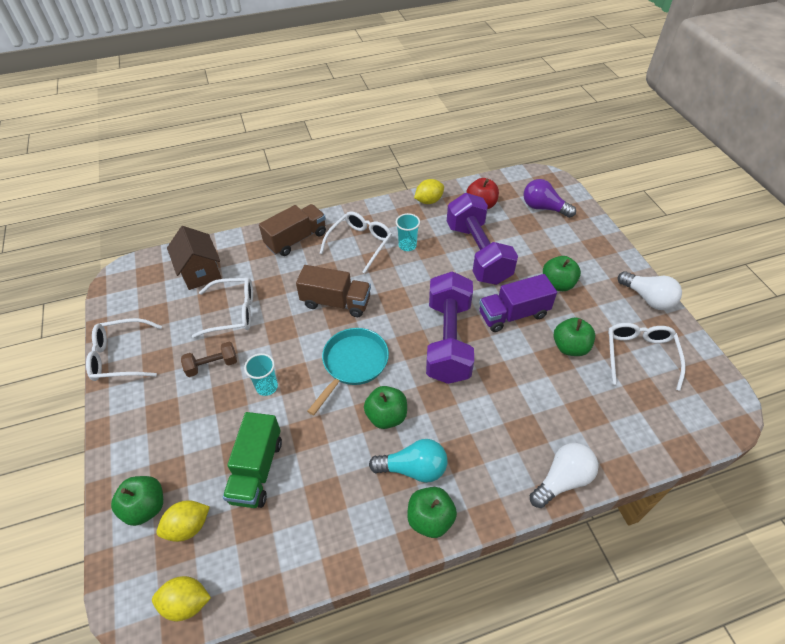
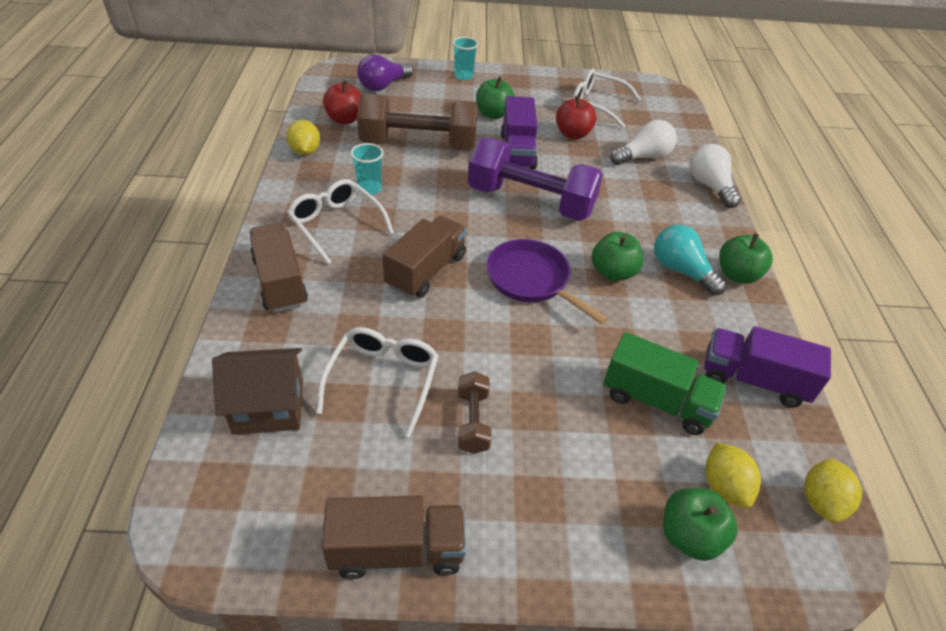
camera: 75 degrees left, 5 degrees down
white glasses [86,318,162,381] -> brown truck [321,496,466,579]
turquoise cup [244,353,278,396] -> turquoise cup moved to [453,37,478,80]
turquoise pan [307,328,389,415] -> purple pan [486,239,608,325]
turquoise light bulb [369,439,447,483] -> turquoise light bulb turned 60 degrees counterclockwise [654,224,727,295]
purple dumbbell [447,193,518,285] -> brown dumbbell [357,94,478,151]
green apple [554,318,595,356] -> red apple [556,95,597,139]
white light bulb [618,271,682,310] -> white light bulb moved to [610,120,677,165]
none -> purple truck [704,326,831,408]

